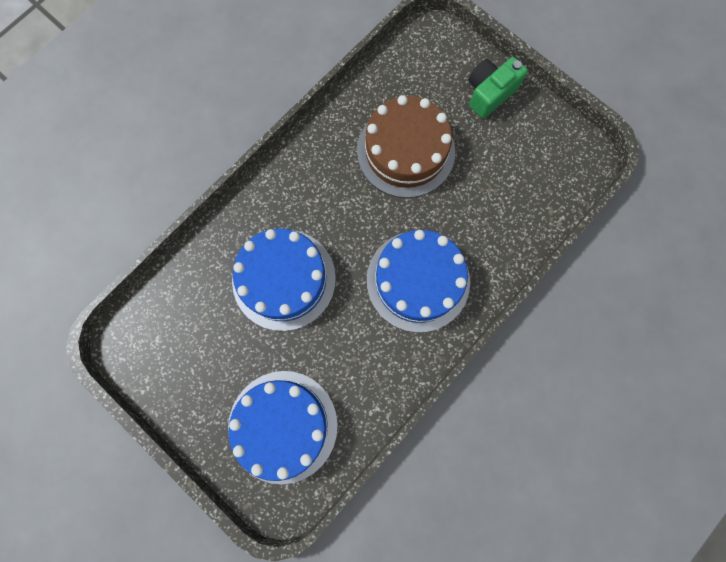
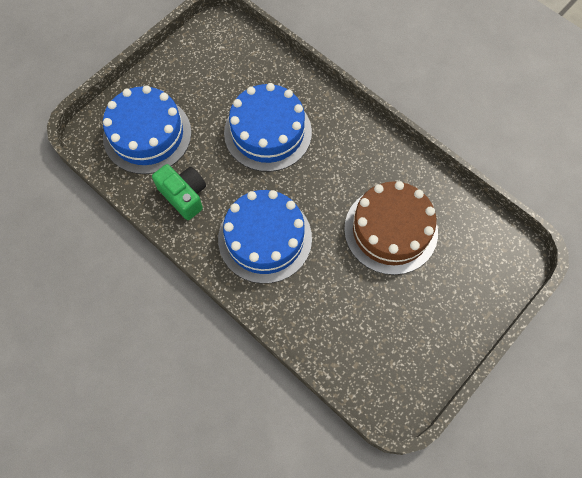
camera: 90 degrees right, 10 degrees down
green camera [468,57,528,118] -> green camera moved to [152,164,206,220]

